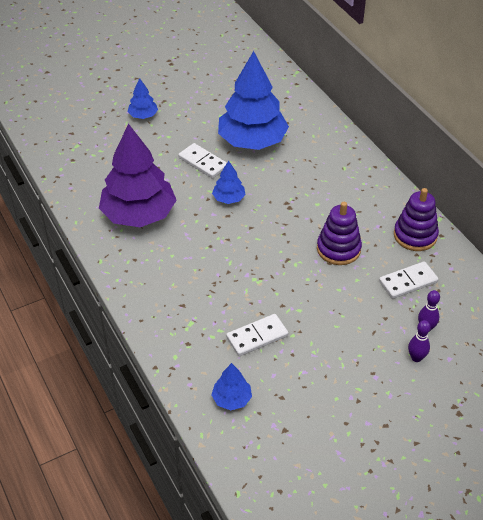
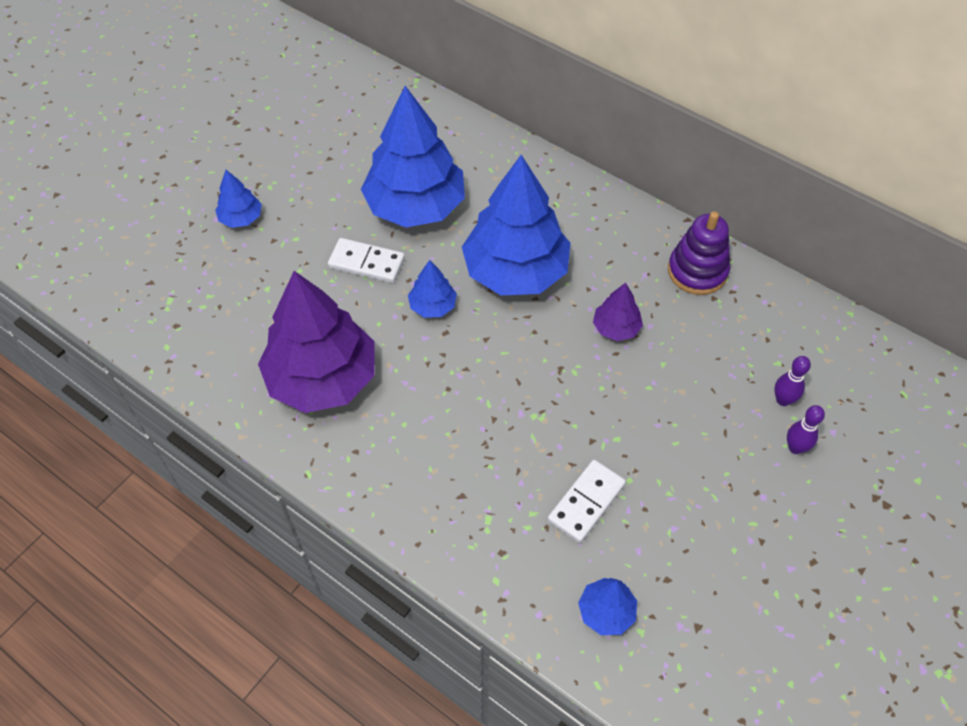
camera: 25 degrees left, 10 degrees up
purple stacking toy [317,202,362,265] -> purple tree [593,283,643,341]
white domino [379,261,438,299] -> none
none -> blue tree [462,155,570,296]

